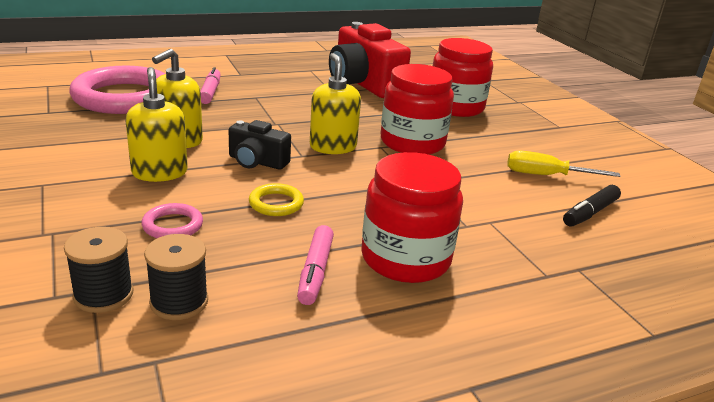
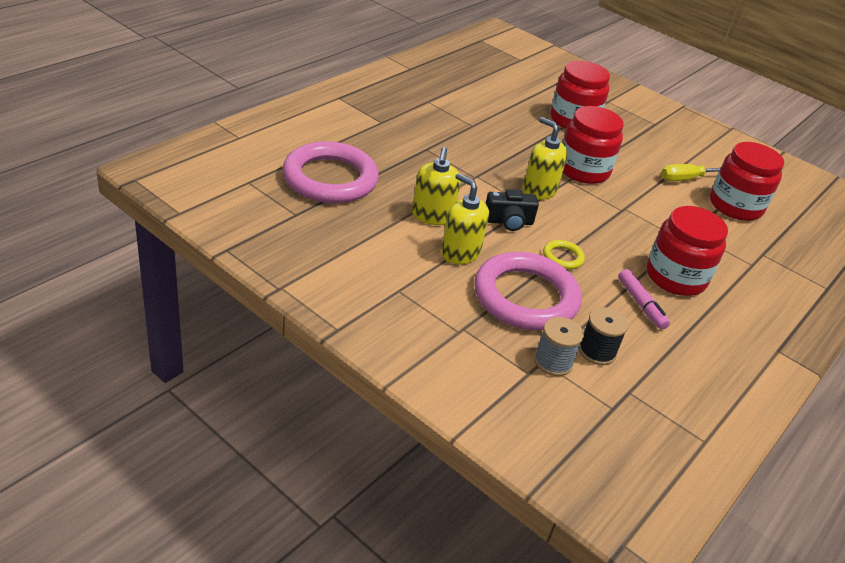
camera: 30 degrees left, 10 degrees up
black spool [64,227,133,313] -> grey spool [534,317,584,376]
pink ring [142,203,203,238] -> pink ring [475,252,582,330], size x2.39
pink marker [200,67,221,104] -> none
red camera [329,22,411,98] -> none
black marker [563,185,621,227] -> red jar [710,142,784,221]

